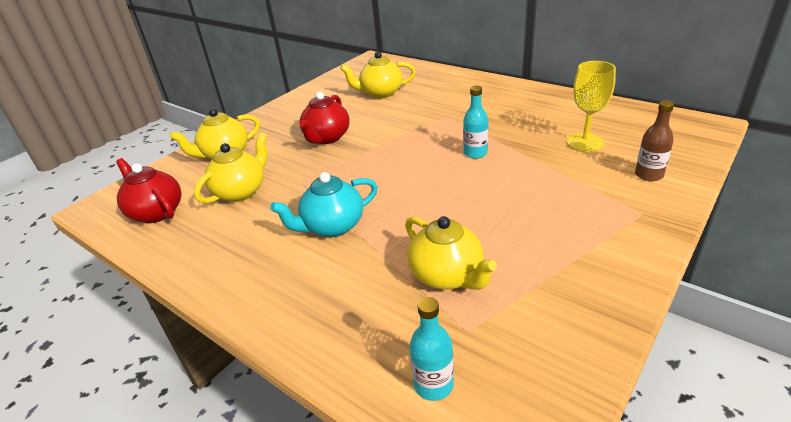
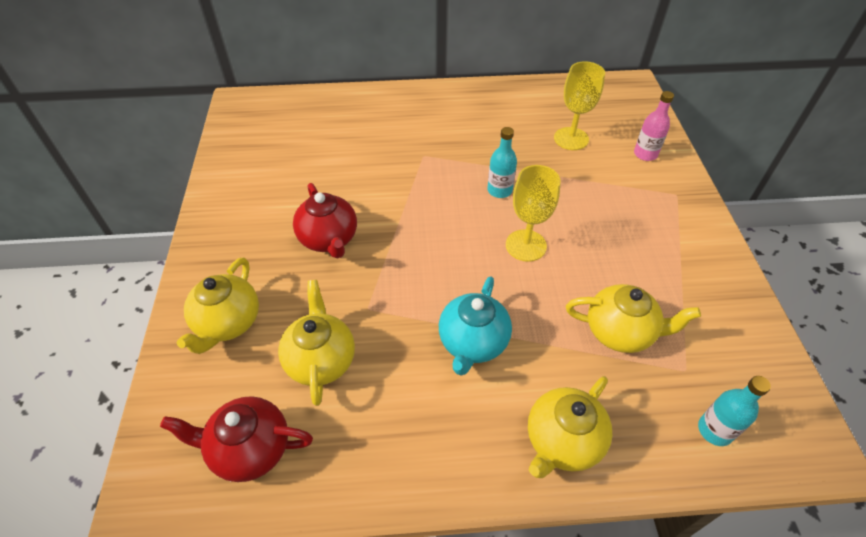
camera: 45 degrees left, 15 degrees up
yellow teapot [340,51,416,98] -> yellow teapot moved to [528,376,612,478]
brown bottle [635,100,674,181] -> pink bottle [634,91,674,161]
none -> yellow goblet [506,165,561,262]

